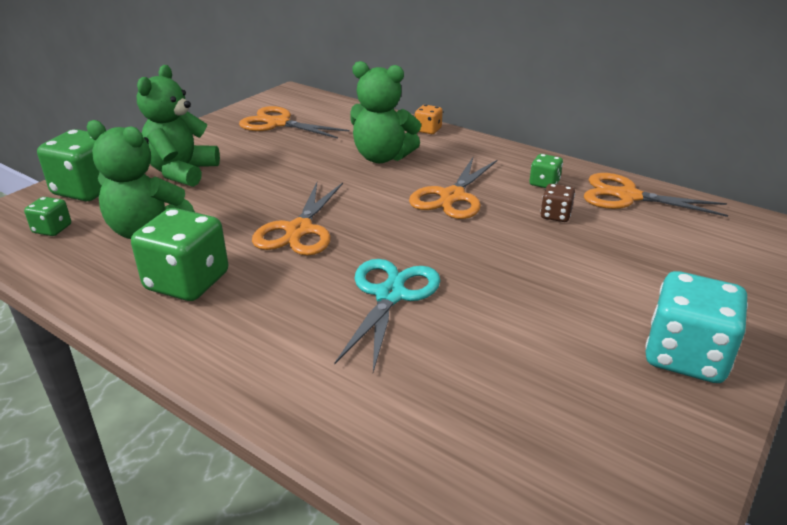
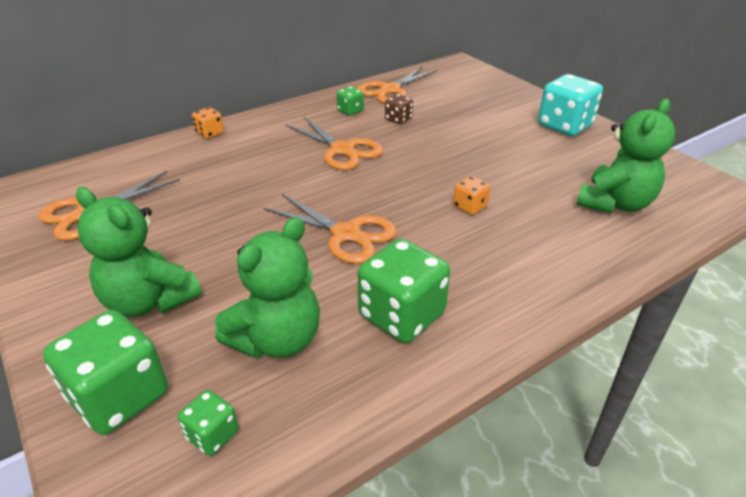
camera: 70 degrees left, 5 degrees up
turquoise scissors [335,259,440,372] -> orange dice [453,176,490,215]
green teddy bear [351,61,421,163] -> green teddy bear moved to [576,99,675,213]

